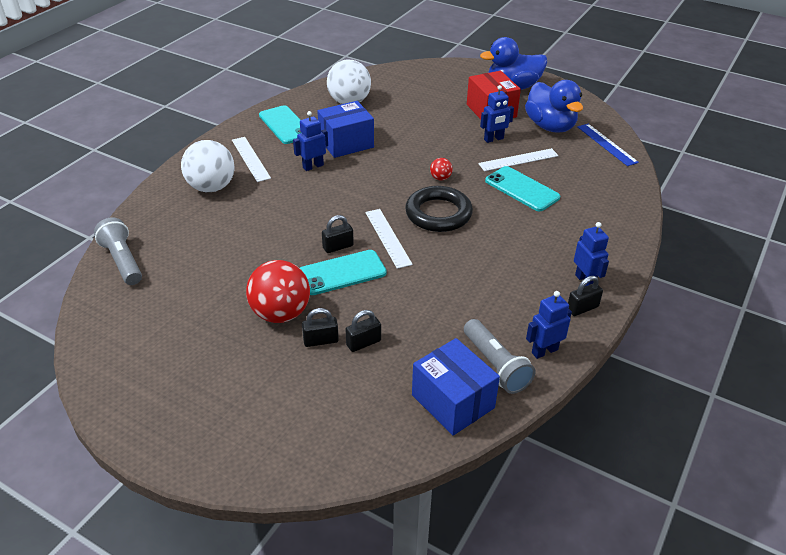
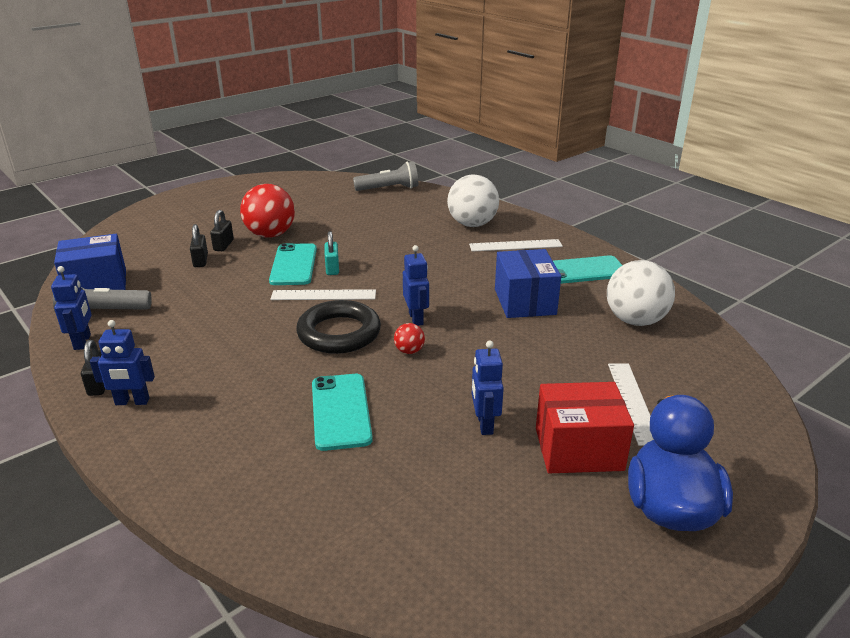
camera: 110 degrees right, 10 degrees down
blue robot [293,111,328,171] -> blue robot moved to [403,245,429,326]
black padlock [322,215,354,253] -> turquoise padlock [324,231,339,275]
white ruler [478,148,559,171] -> white ruler moved to [608,363,654,446]
turquoise phone [485,166,560,212] -> turquoise phone turned 75 degrees counterclockwise [312,374,373,451]
blue duck [525,80,583,133] -> none
blue ruler [578,124,639,166] -> none

